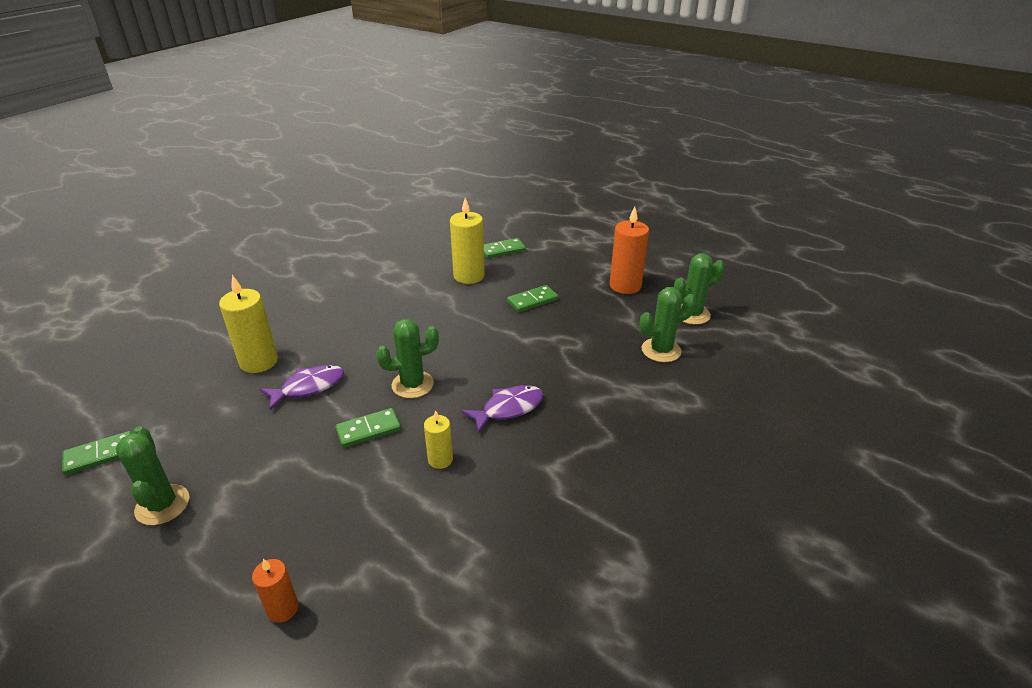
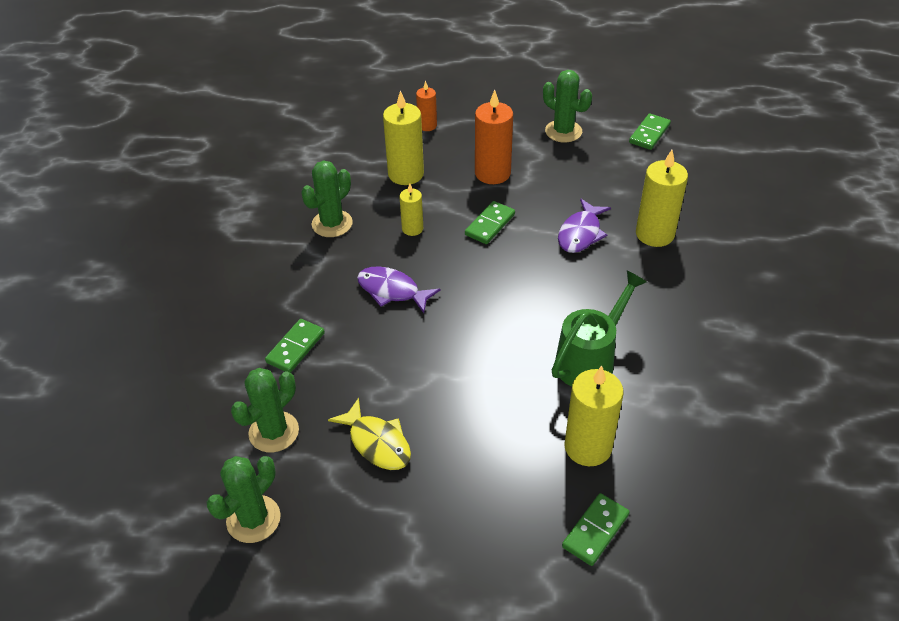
camera: 150 degrees right, 10 degrees up
green cactus [376,319,439,398] -> green cactus moved to [301,160,353,237]
purple fish [461,385,543,433] -> purple fish turned 90 degrees clockwise [357,266,441,313]
green domino [507,285,558,312] -> green domino moved to [265,319,325,373]
orange candle [610,206,649,294] -> orange candle moved to [475,90,513,184]
none -> yellow fish [328,398,411,470]
none -> yellow candle [383,90,424,185]
none -> green watering can [552,270,647,387]

